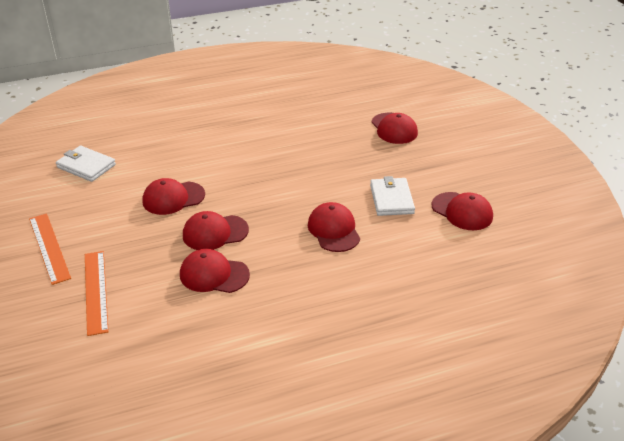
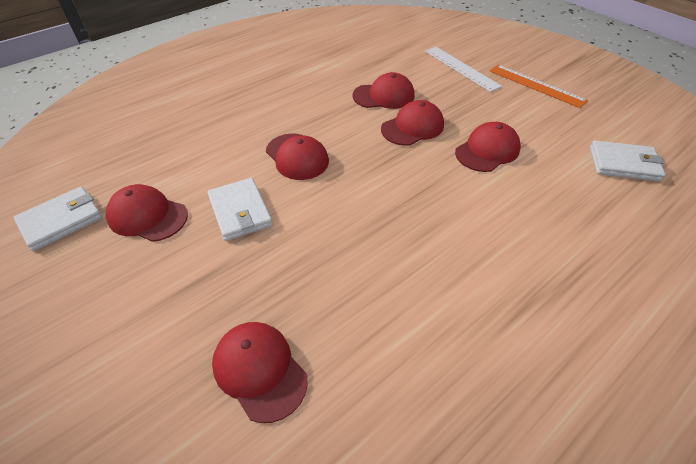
camera: 160 degrees right, 10 degrees up
orange ruler [85,251,109,336] -> white ruler [425,47,502,92]
none -> white wallet [13,187,102,251]

